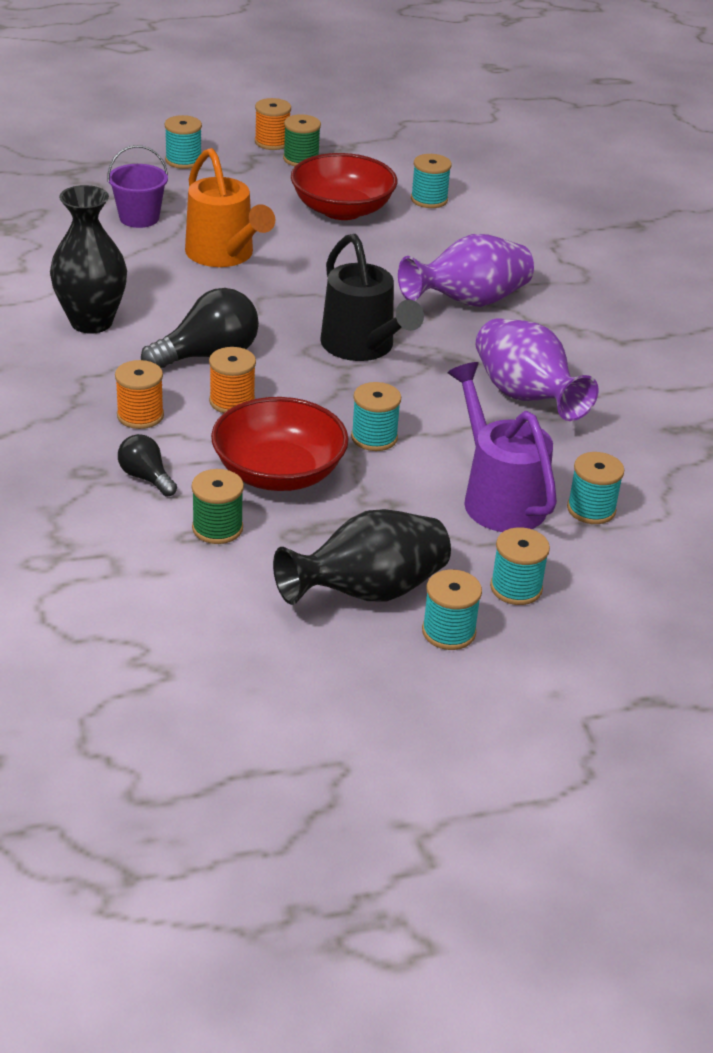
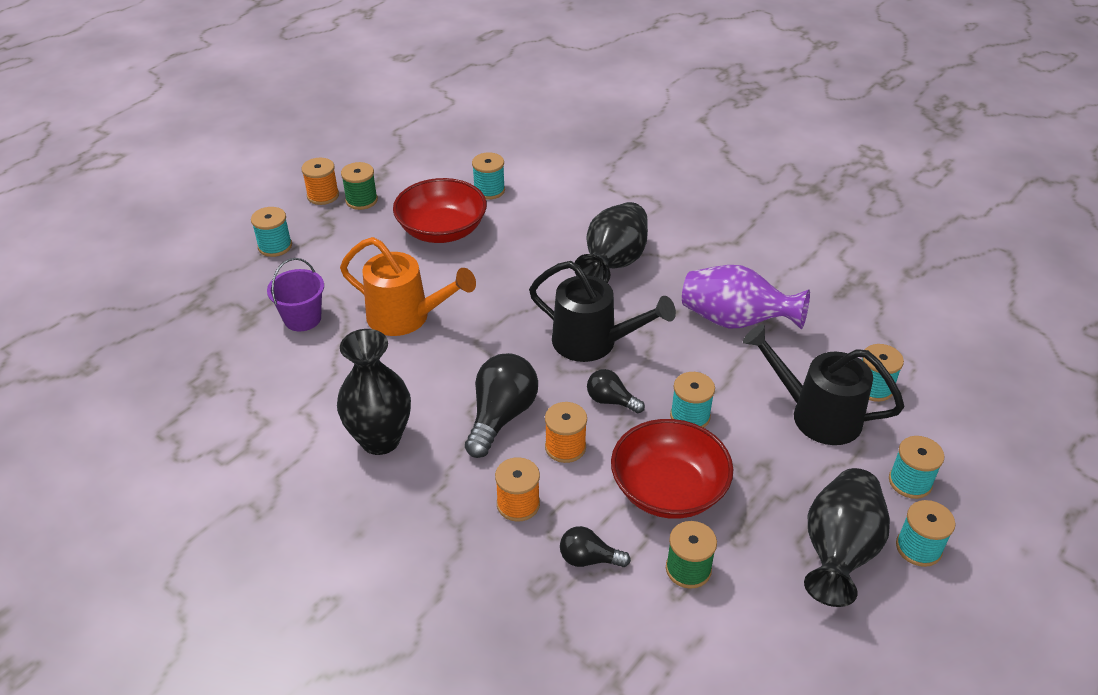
camera: 35 degrees left, 5 degrees up
purple vase [398,234,534,307] -> black vase [575,202,648,283]
purple watering can [448,362,557,532] -> black watering can [743,324,904,445]
none -> black light bulb [587,369,645,413]

